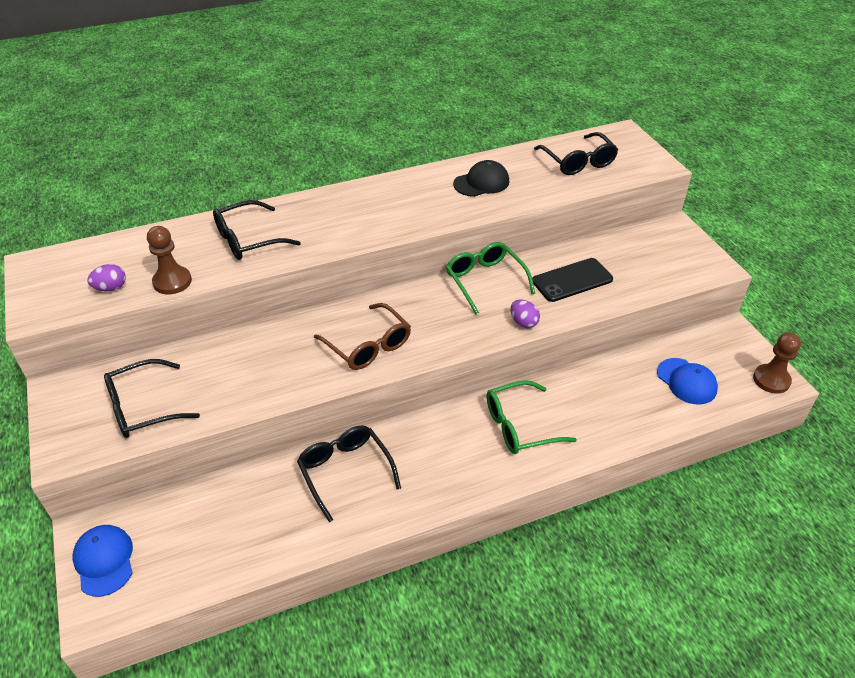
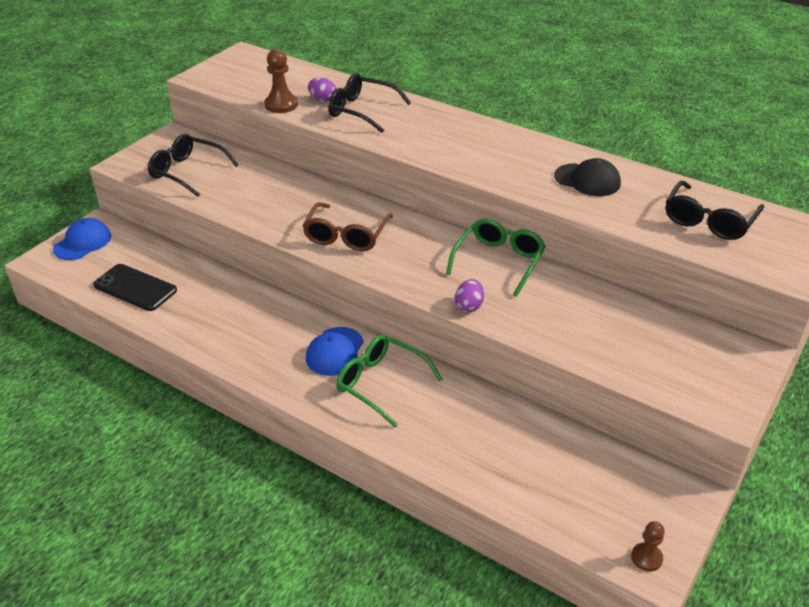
camera: 55 degrees right, 5 degrees down
purple egg [87,264,126,291] -> purple egg moved to [308,78,336,102]
black glasses [297,425,401,522] -> none
black phone [532,258,613,302] -> black phone moved to [93,264,177,311]
blue cap [657,358,718,405] -> blue cap moved to [306,327,364,376]
brown pawn [753,332,801,394] -> brown pawn [631,521,665,572], size x0.63

